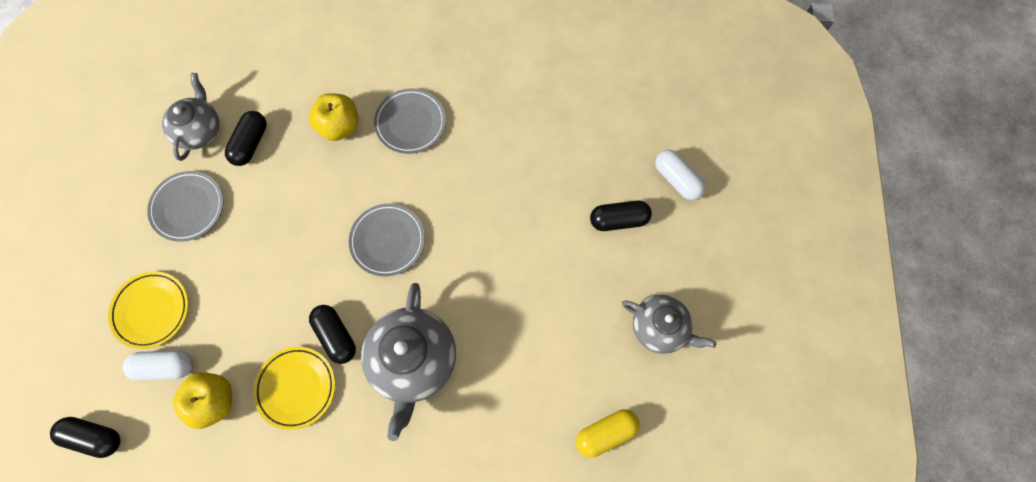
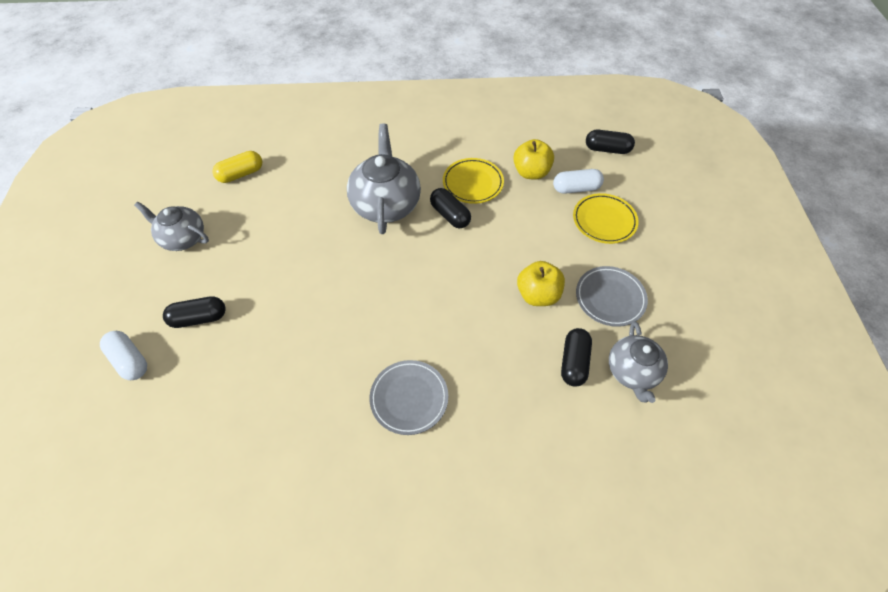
camera: 175 degrees right, 15 degrees down
yellow apple [309,93,358,141] -> yellow apple moved to [517,261,565,306]
grey plate [349,204,425,276] -> none

